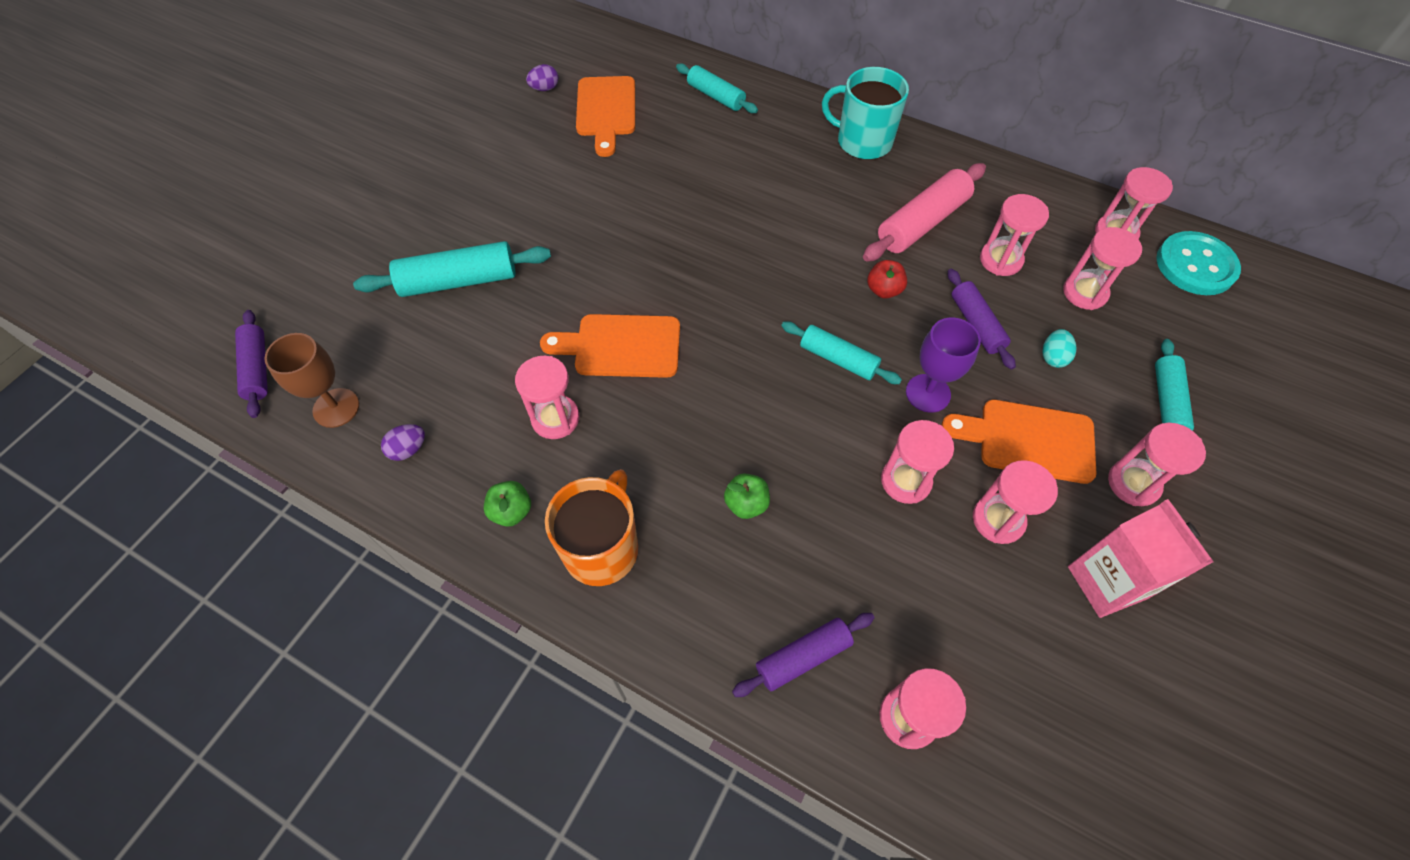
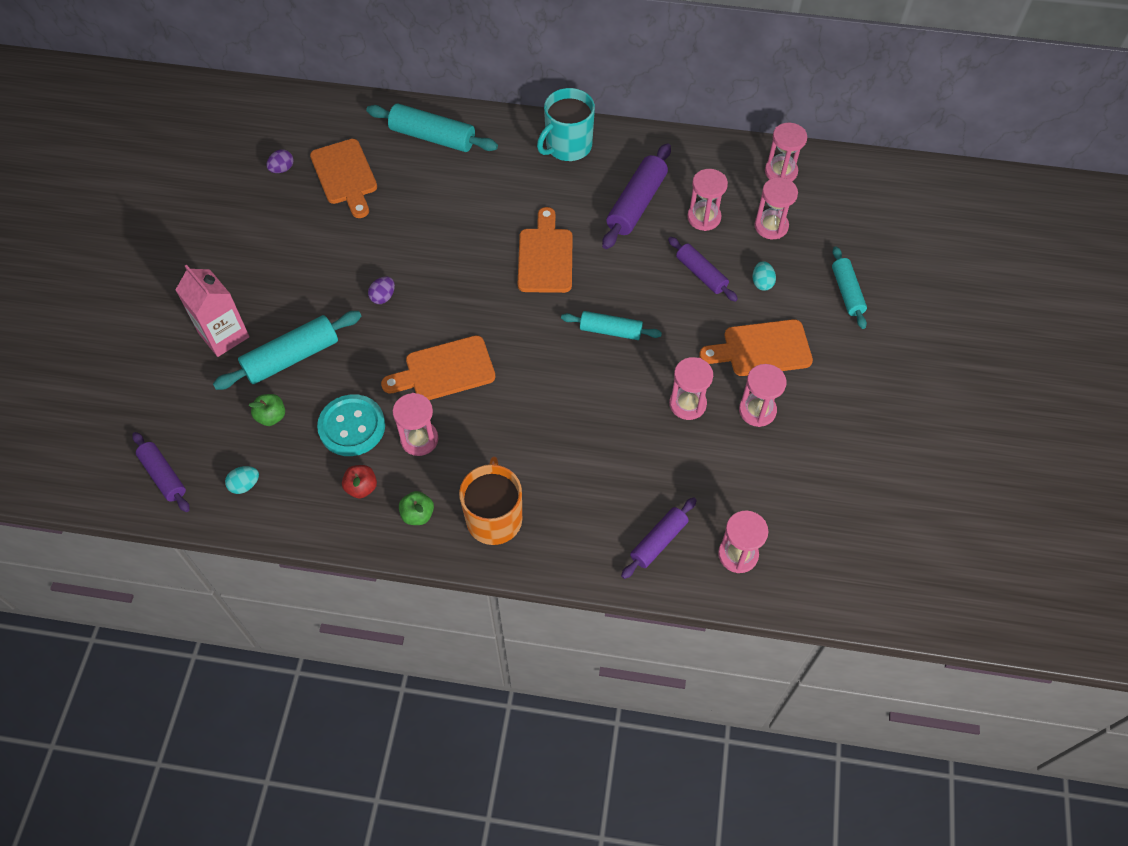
camera: 20 degrees left, 0 degrees up
brown goblet [264,333,359,428] -> turquoise egg [225,466,259,494]
purple egg [381,424,425,461] -> purple egg moved to [368,276,395,304]
turquoise rolling pin [676,63,758,113] -> turquoise rolling pin [366,104,498,152], size x1.55
green apple [724,473,770,519] -> green apple moved to [248,394,285,426]
turquoise mug [822,67,909,159] -> turquoise mug turned 45 degrees counterclockwise [537,88,595,161]
pink rolling pin [863,163,986,262] -> purple rolling pin [602,143,671,249]
red apple [867,260,907,299] -> red apple moved to [342,465,377,499]
purple goblet [906,318,981,413] -> none
pink carton [1068,499,1214,618] -> pink carton moved to [176,264,250,357]
pink hourglass [1108,423,1206,506] -> none
turquoise button [1156,231,1241,295] -> turquoise button moved to [317,394,385,456]
none -> orange cutting board [518,207,573,293]

